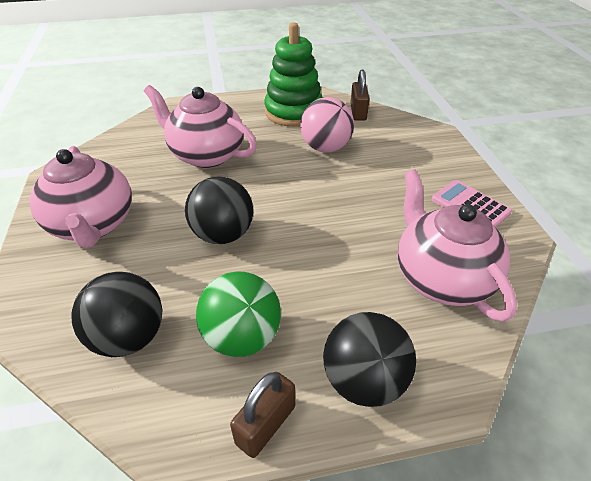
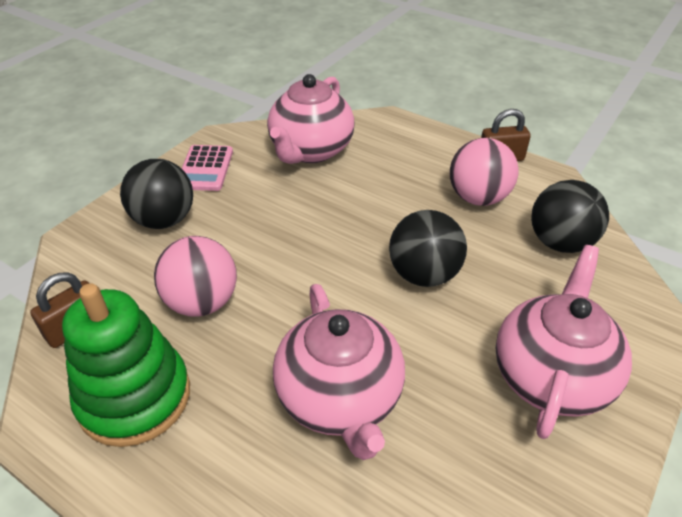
camera: 135 degrees left, 0 degrees up
green ball [196,271,281,357] -> pink ball [450,138,518,206]
black ball [323,312,416,407] -> black ball moved to [120,159,193,229]

